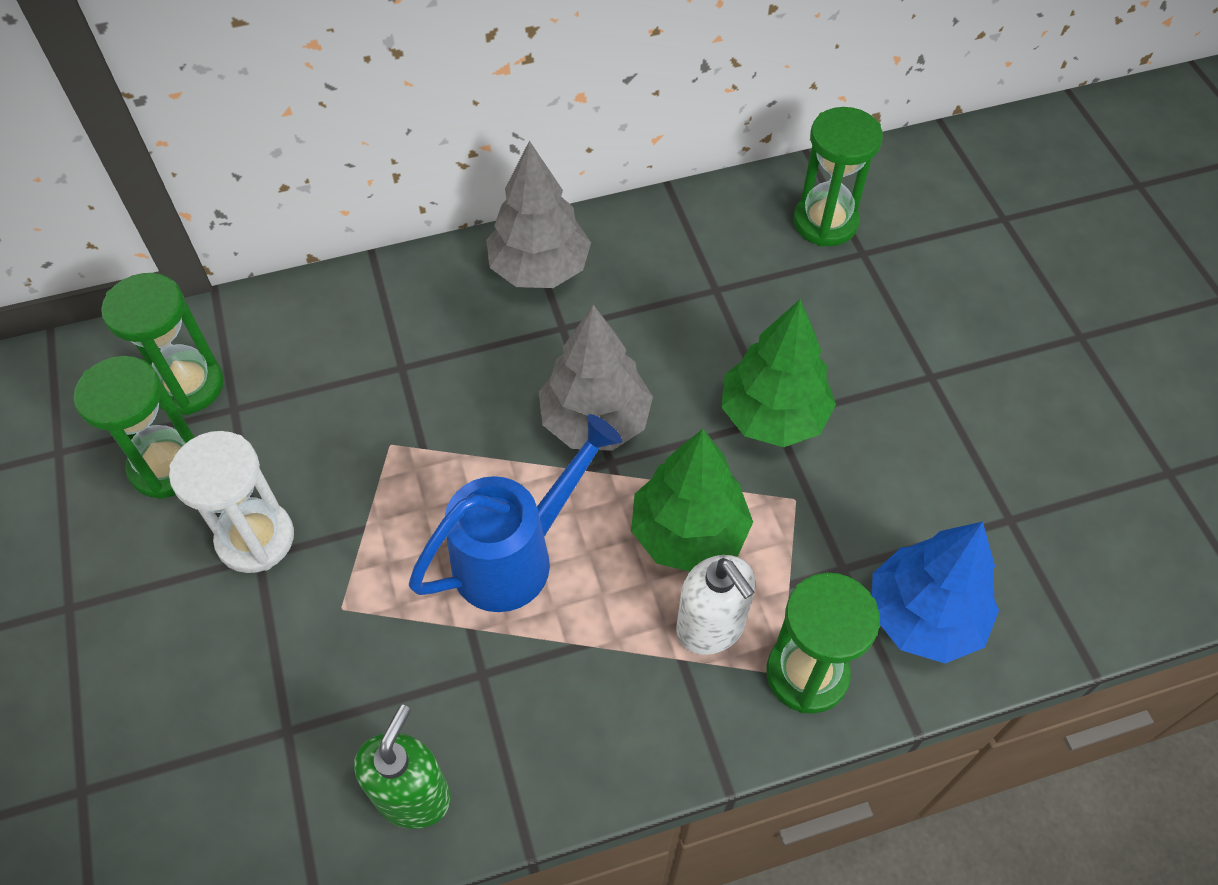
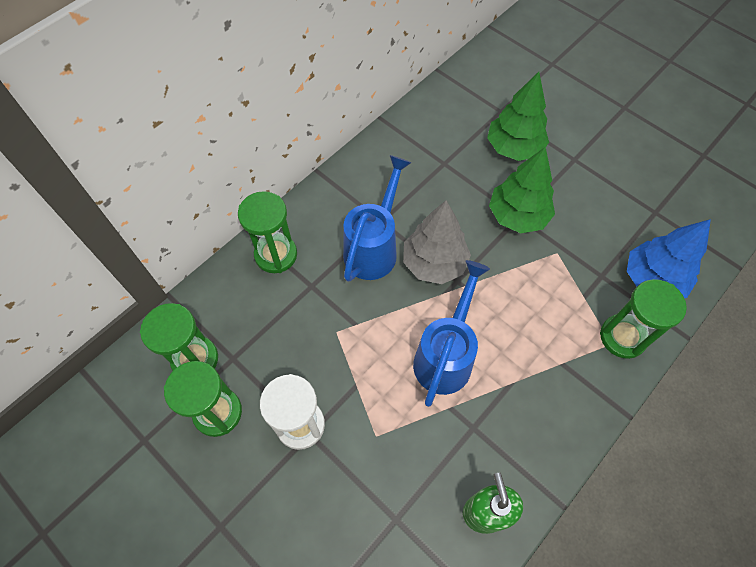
camera: 30 degrees left, 5 degrees up
grey tree [486,141,591,288] -> none
green tree [631,429,753,572] -> green tree moved to [487,72,549,161]
white soap dispenser [676,555,755,655] -> none
green hourglass [793,107,883,247] -> green hourglass moved to [238,191,297,273]
none -> blue watering can [343,155,412,282]

